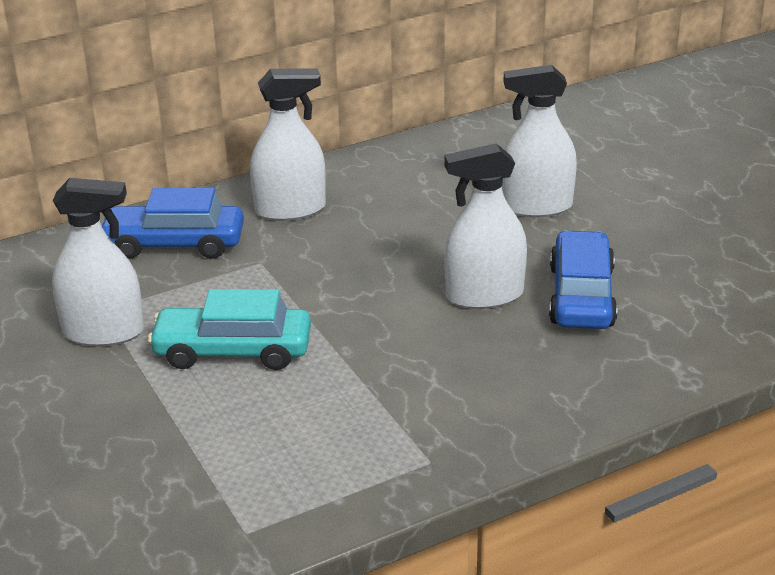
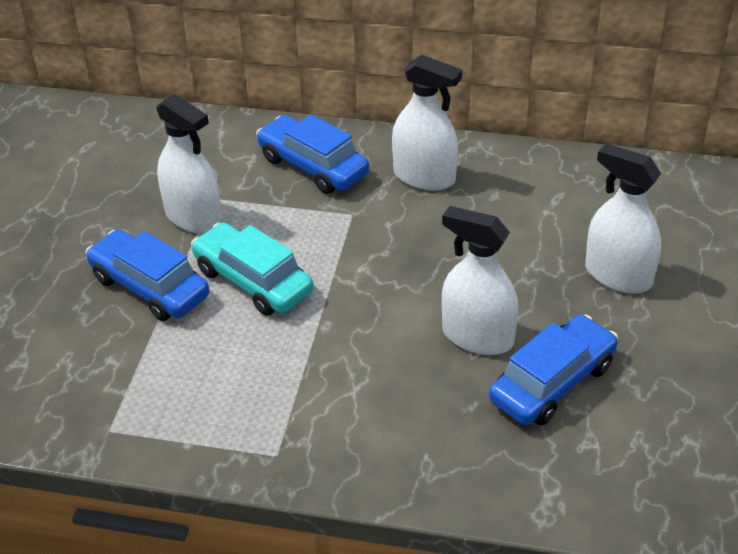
camera: 40 degrees right, 10 degrees up
none -> blue car [86,230,209,321]

